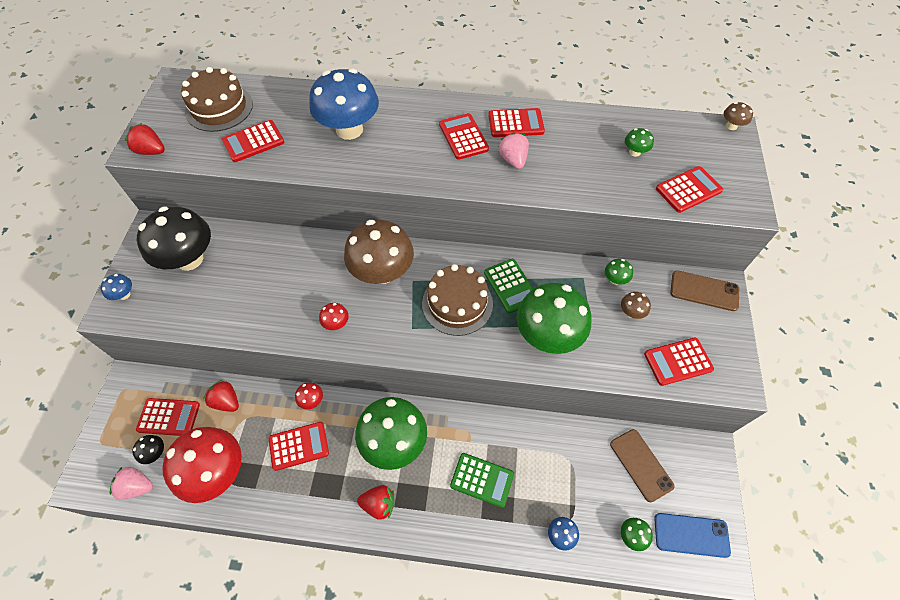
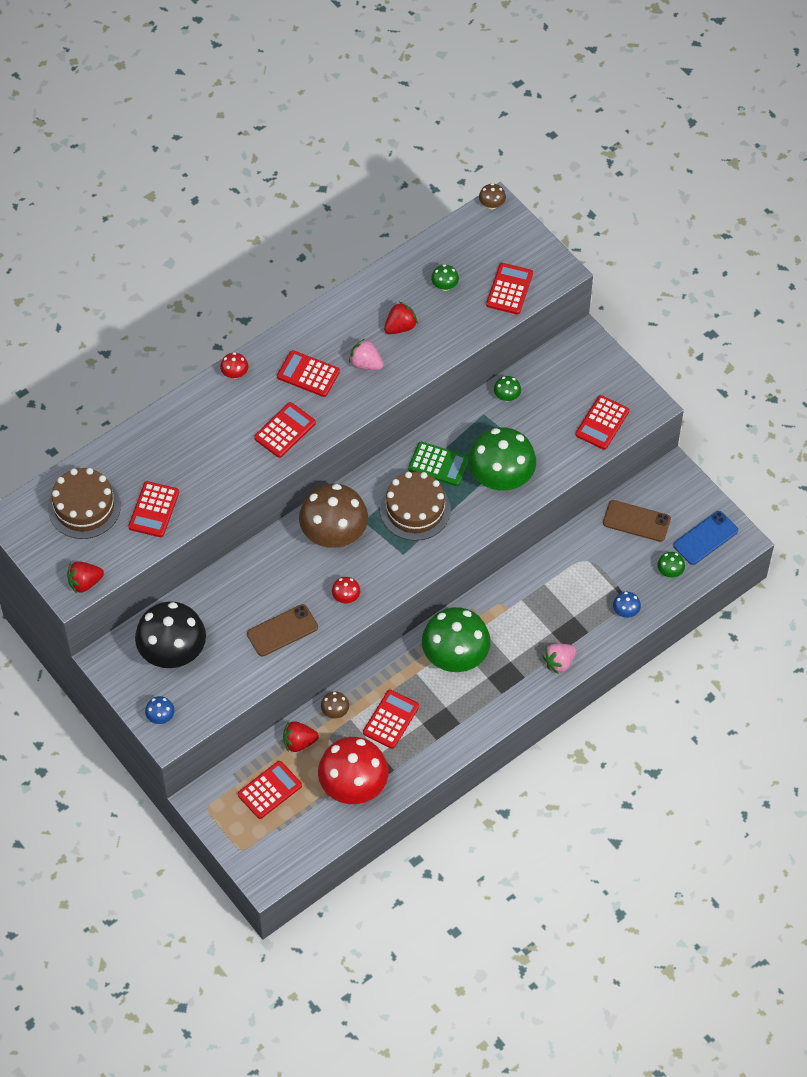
camera: 45 degrees left, 0 degrees up
pink strawberry [110,467,153,500] -> pink strawberry moved to [543,643,576,674]
black mushroom [132,435,164,464] -> none
red mushroom [295,382,323,410] -> red mushroom moved to [220,352,248,379]
blue mushroom [309,69,379,140] -> none
red strawberry [357,485,394,520] -> red strawberry moved to [384,302,418,334]
green calculator [450,453,514,508] -> none
red calculator [488,108,545,137] -> red calculator moved to [254,402,316,458]
brown mushroom [621,292,651,319] -> brown mushroom moved to [321,692,349,719]
brown phone [670,270,739,311] -> brown phone moved to [247,604,318,656]

